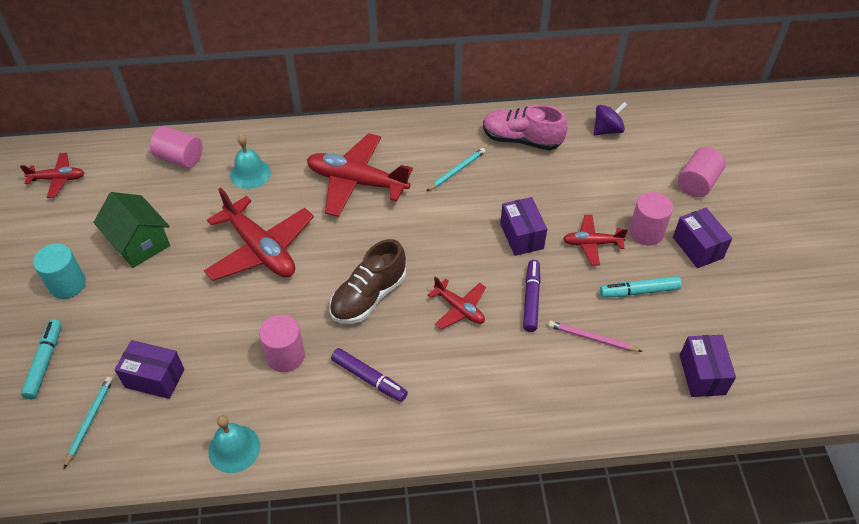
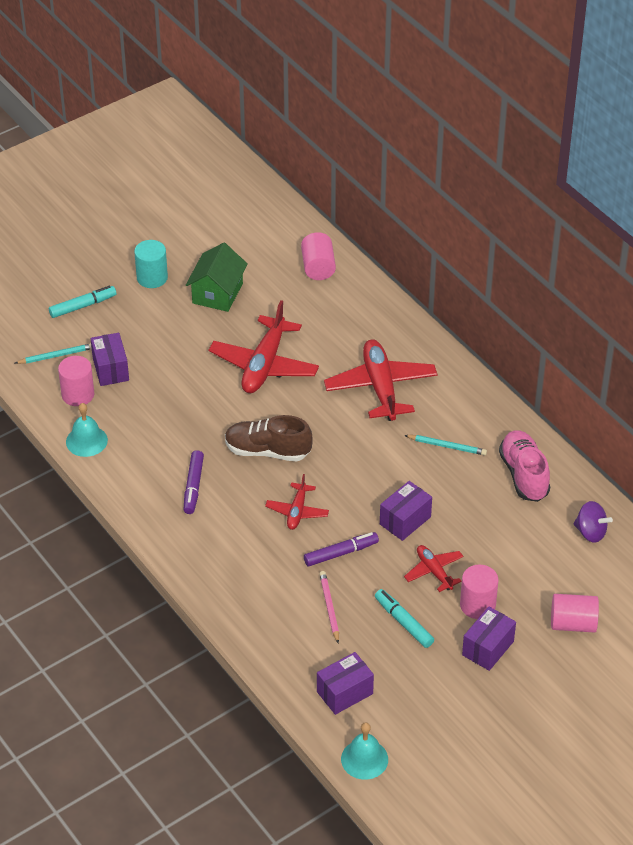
camera: 60 degrees right, 5 degrees down
red plane [20,153,84,198] -> none
turquoise bell [230,134,271,189] -> turquoise bell moved to [341,722,388,780]
pink cylinder [259,315,305,372] -> pink cylinder moved to [58,356,95,406]

